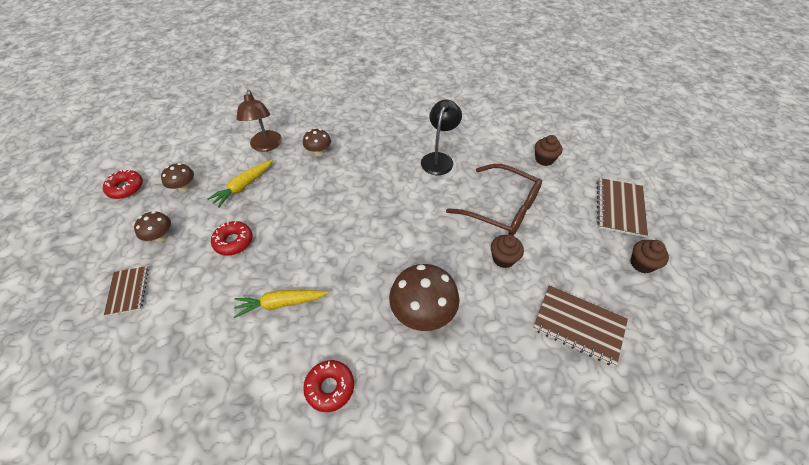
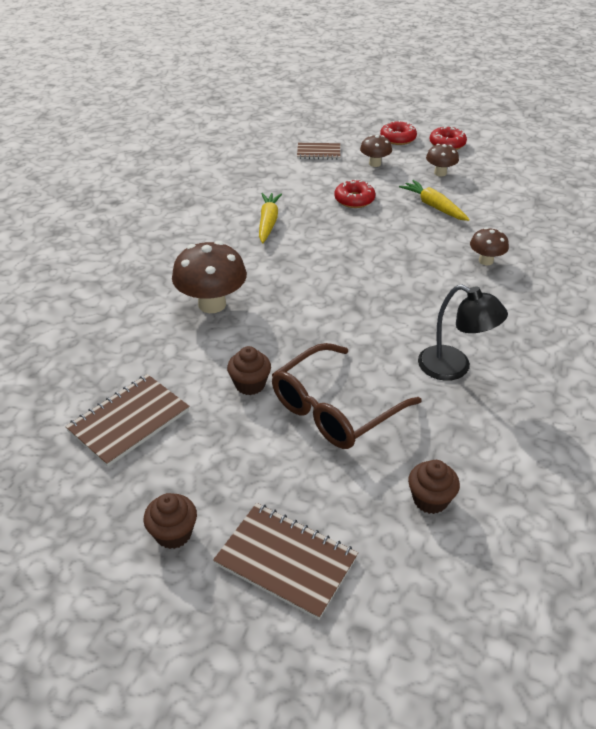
camera: 105 degrees right, 10 degrees down
brown lamp [237,90,282,152] -> none
red donut [303,360,354,412] -> red donut moved to [380,120,417,145]

